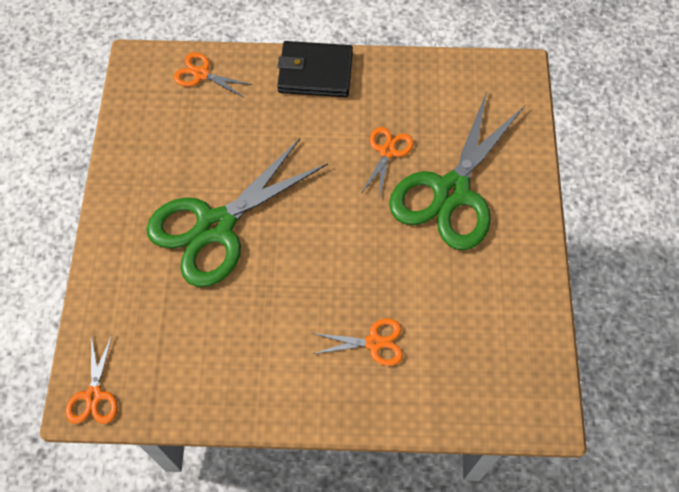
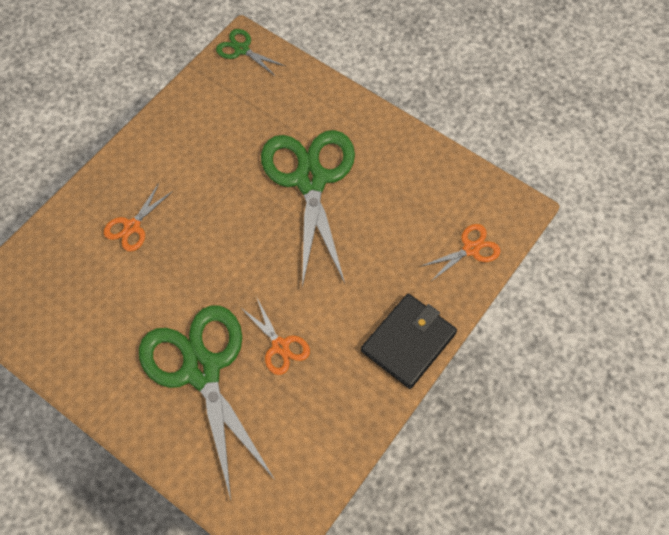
camera: 125 degrees right, 0 degrees up
orange scissors [66,335,118,424] -> green scissors [216,29,285,77]

